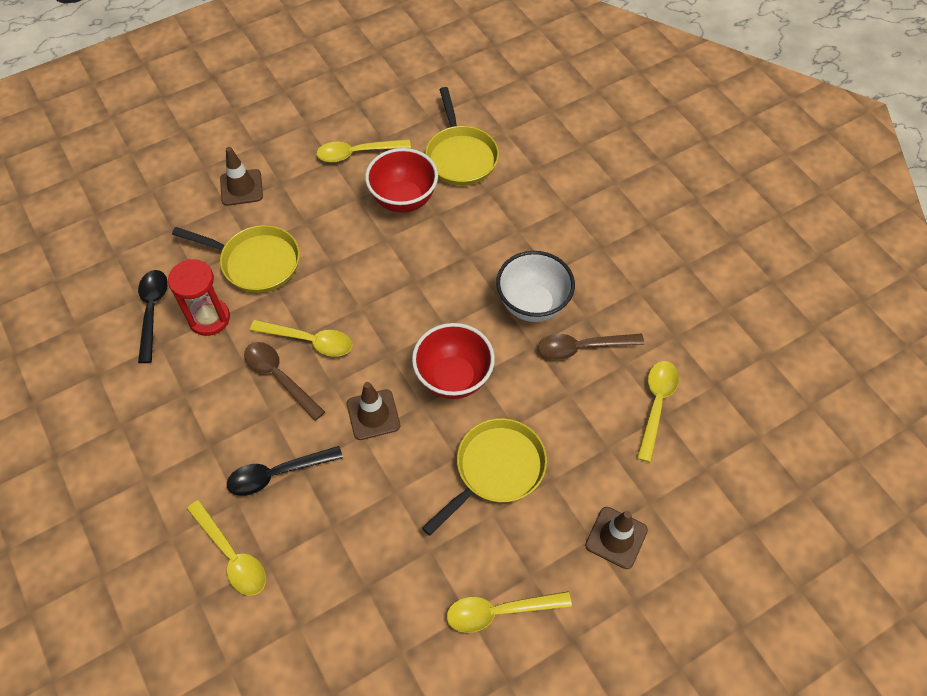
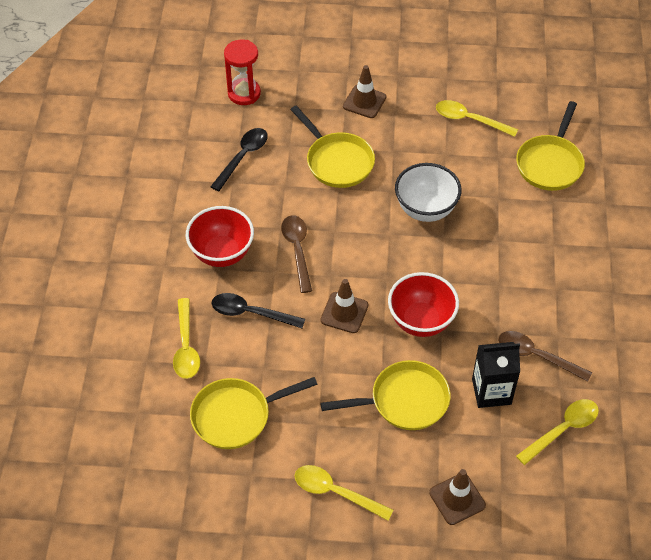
camera: 35 degrees right, 5 degrees down
red hourglass [168,259,230,336] -> red hourglass moved to [224,40,261,105]
yellow spoon [250,320,353,357] -> none
red bowl [365,148,438,213] -> red bowl moved to [186,206,254,267]
white bowl [496,251,575,322] -> white bowl moved to [395,163,462,222]
none -> yellow pan [190,377,318,449]
none -> black carton [472,342,520,408]

